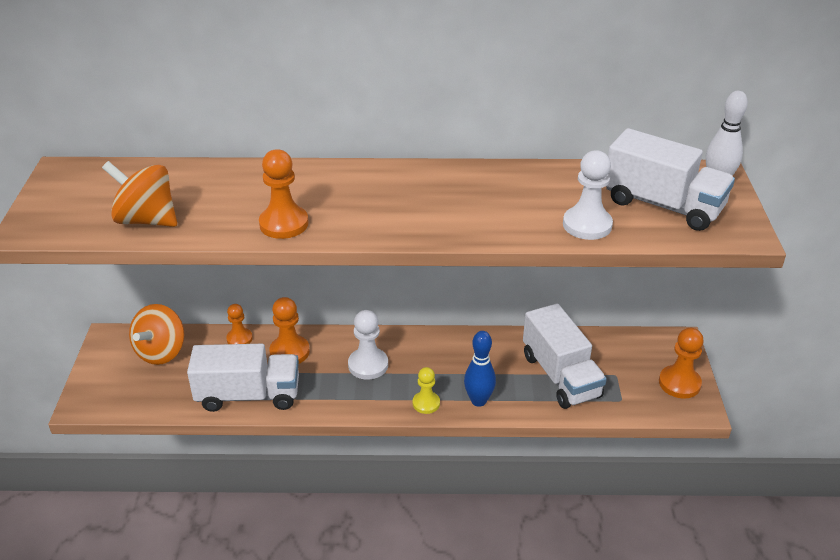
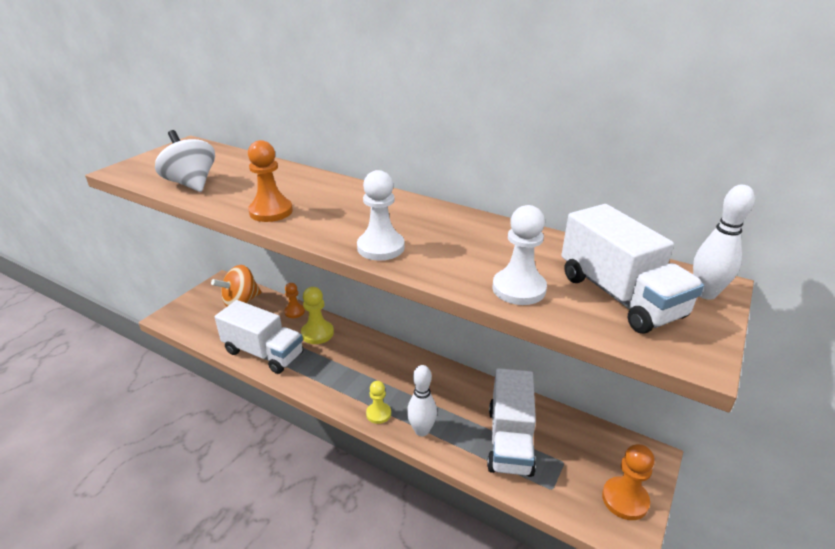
camera: 30 degrees right, 5 degrees down
orange spinning top [102,161,177,227] -> white spinning top [155,130,215,192]
orange pawn [269,297,310,364] -> yellow pawn [301,287,334,344]
white pawn [348,310,388,380] -> white pawn moved to [357,170,405,261]
blue bowling pin [464,331,496,407] -> white bowling pin [407,365,437,436]

